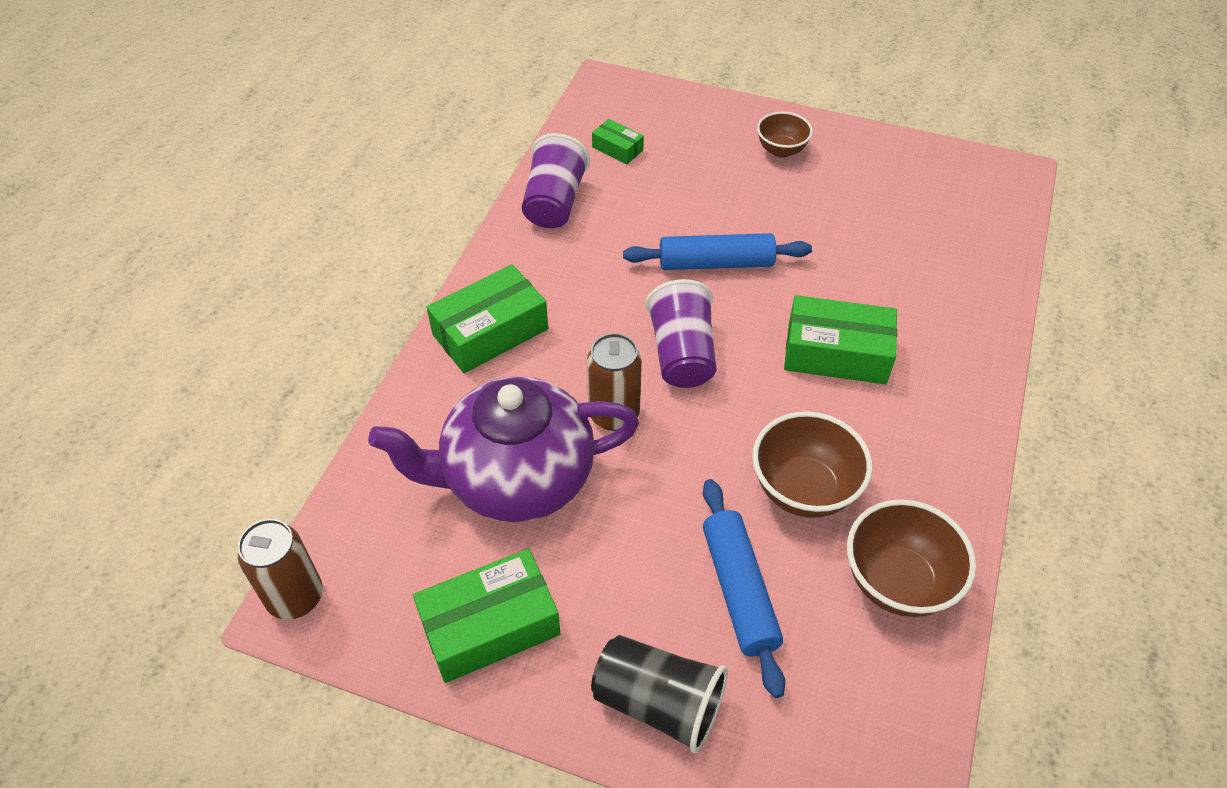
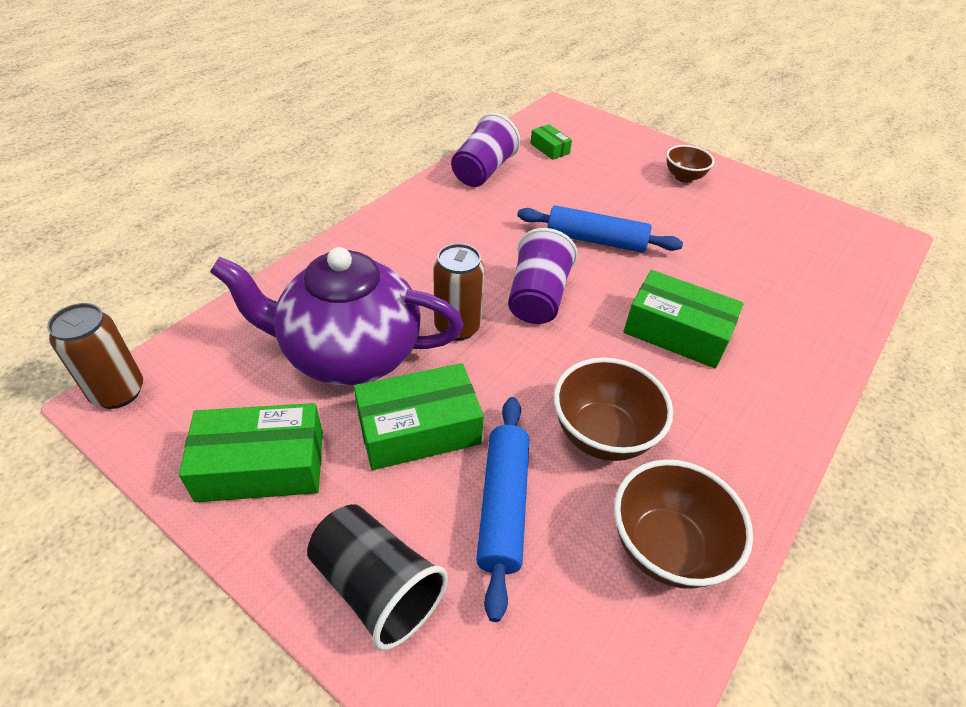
camera: 15 degrees right, 5 degrees down
green box [427,264,548,373] -> green box moved to [354,363,484,470]

